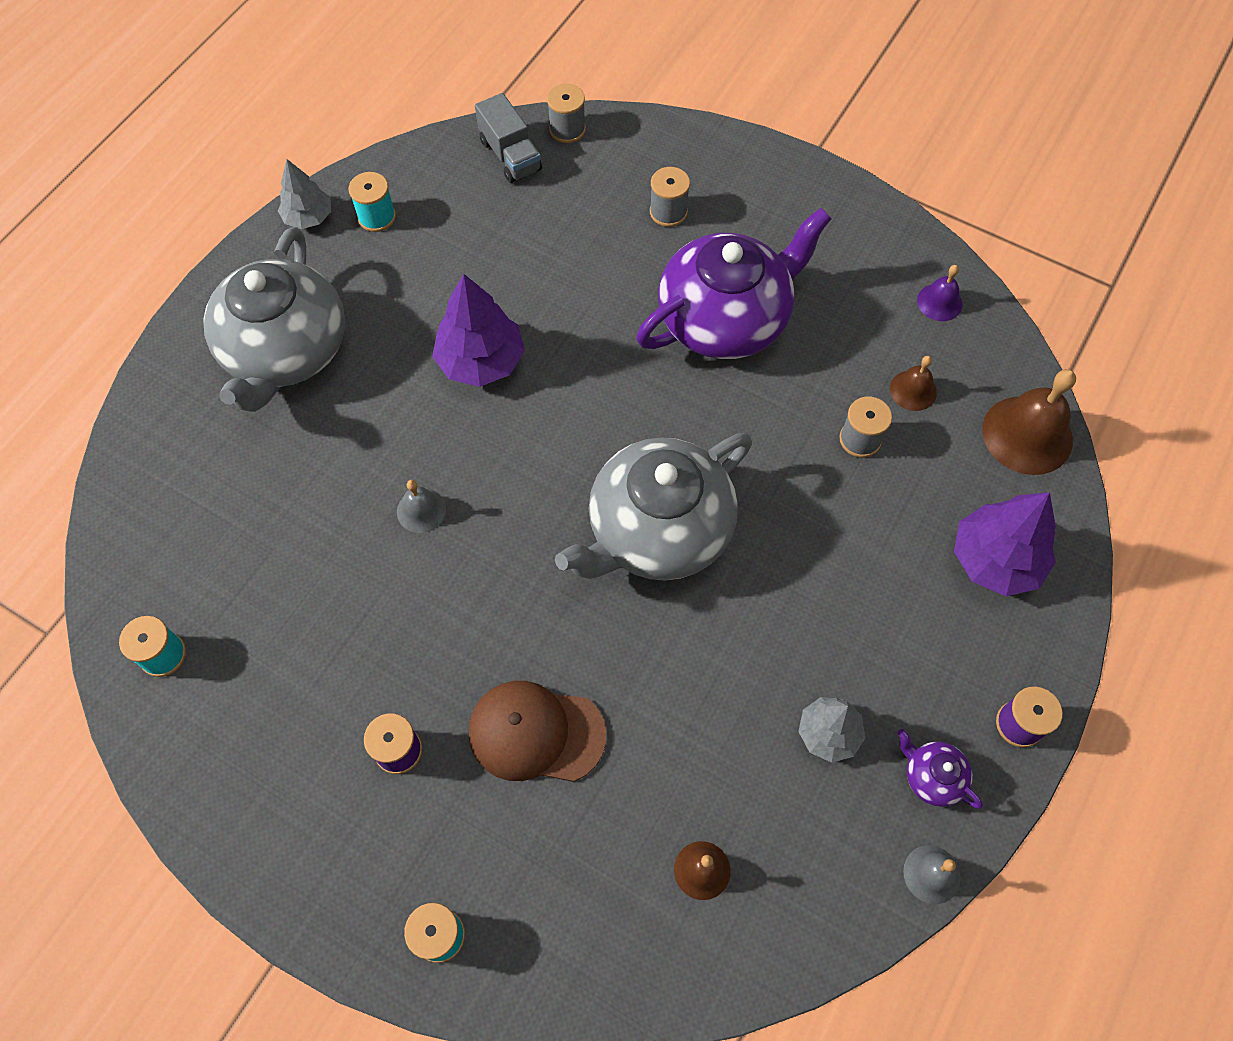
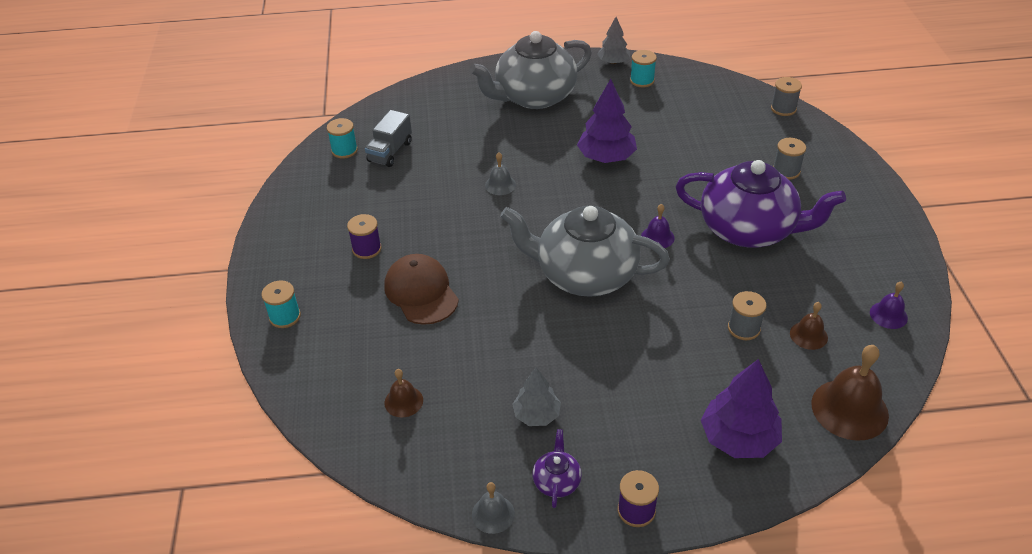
camera: 55 degrees right, 20 degrees down
grey truck [475,93,542,183] -> grey truck moved to [365,110,412,167]
none -> purple bell [641,204,675,248]

